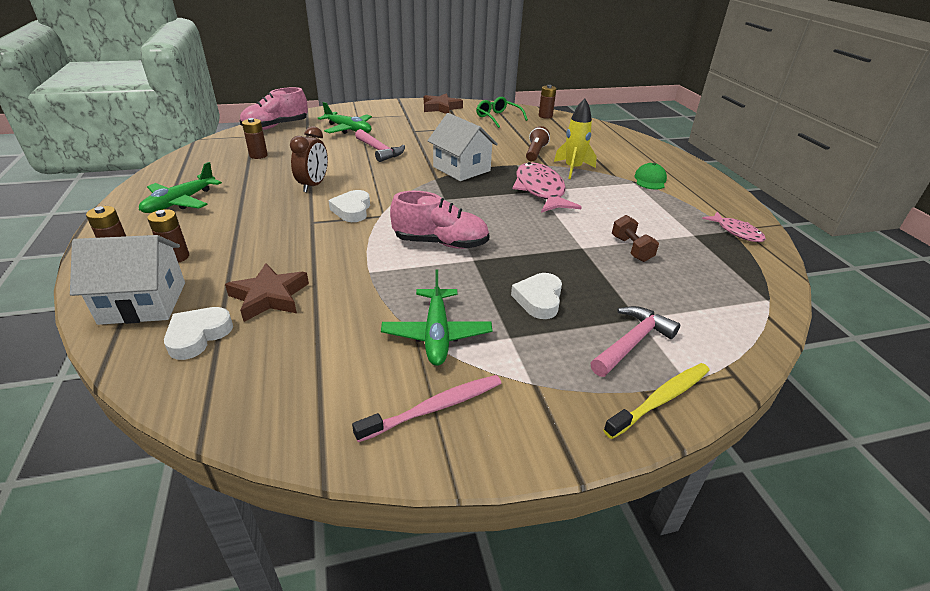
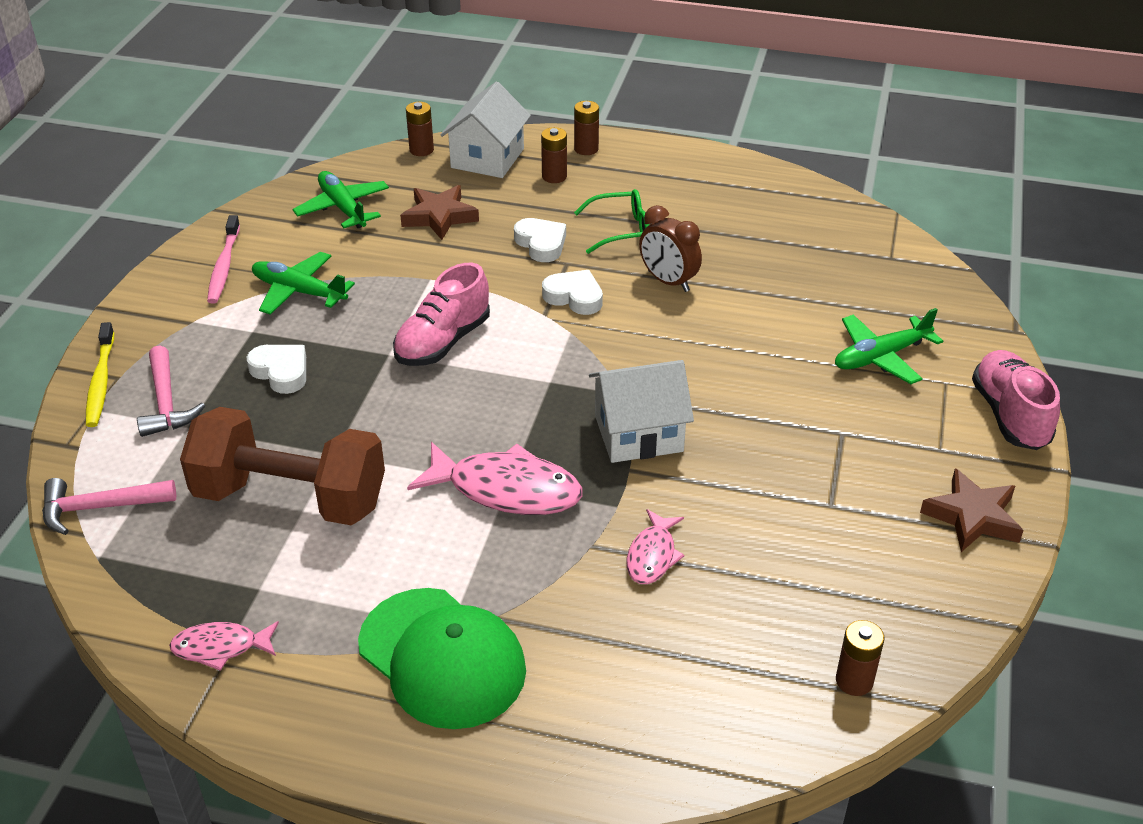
camera: 120 degrees right, 5 degrees up
green plane [139,162,222,213] -> green plane moved to [292,171,389,228]
white heart [164,307,233,360] -> white heart moved to [514,218,566,262]
pink shoe [240,87,308,130] -> pink shoe moved to [972,350,1060,450]
brown battery [242,118,268,159] -> brown battery moved to [406,102,434,156]
pink hammer [355,129,405,162] -> pink hammer moved to [42,478,176,535]
green glasses [476,97,528,128] -> green glasses moved to [574,189,649,254]
brown flashlight [526,126,550,161] -> pink fish [627,509,685,584]
yellow rocket [554,99,597,179] -> none
brown dumbbell [612,215,659,262] -> brown dumbbell [180,407,385,525], size x2.41
green cap [634,163,667,189] -> green cap [358,588,526,729], size x2.10

